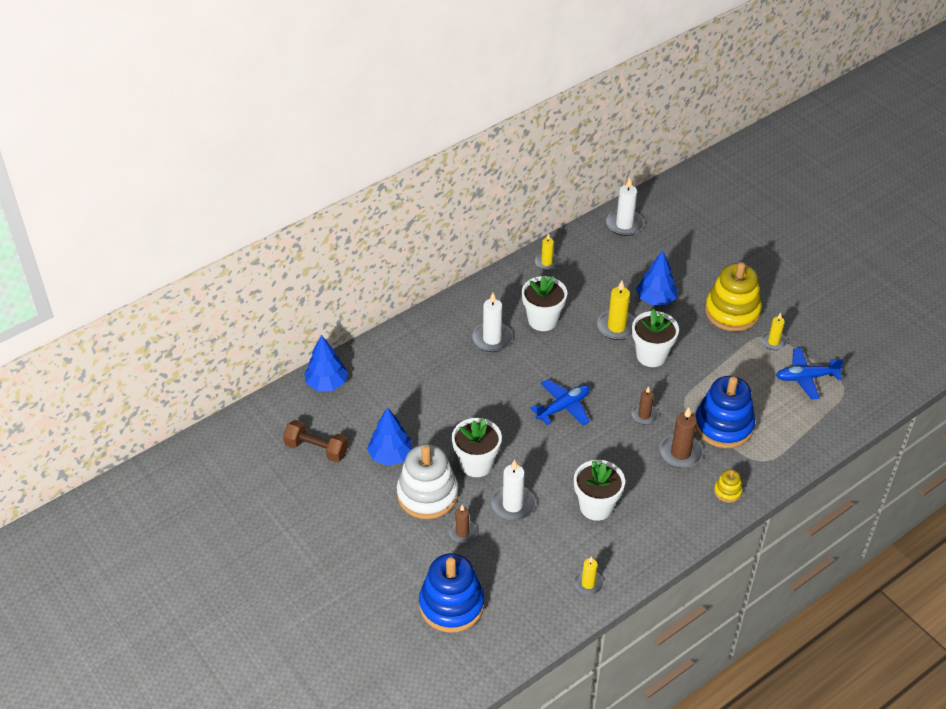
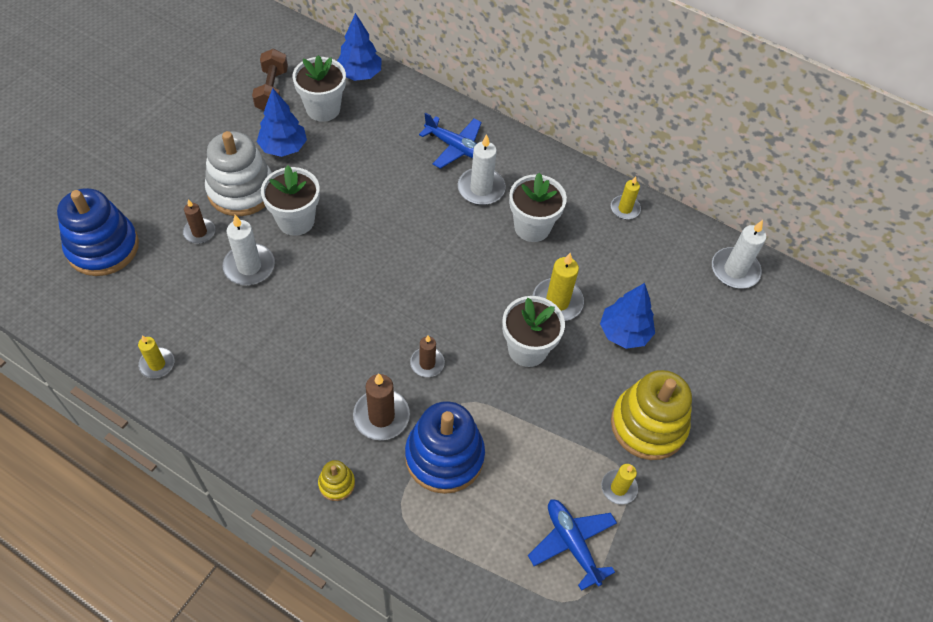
camera: 65 degrees right, 10 degrees up
blue plane [530,379,590,426] -> blue plane moved to [419,112,482,169]
white flower pot [574,460,625,521] -> white flower pot moved to [292,55,346,122]

